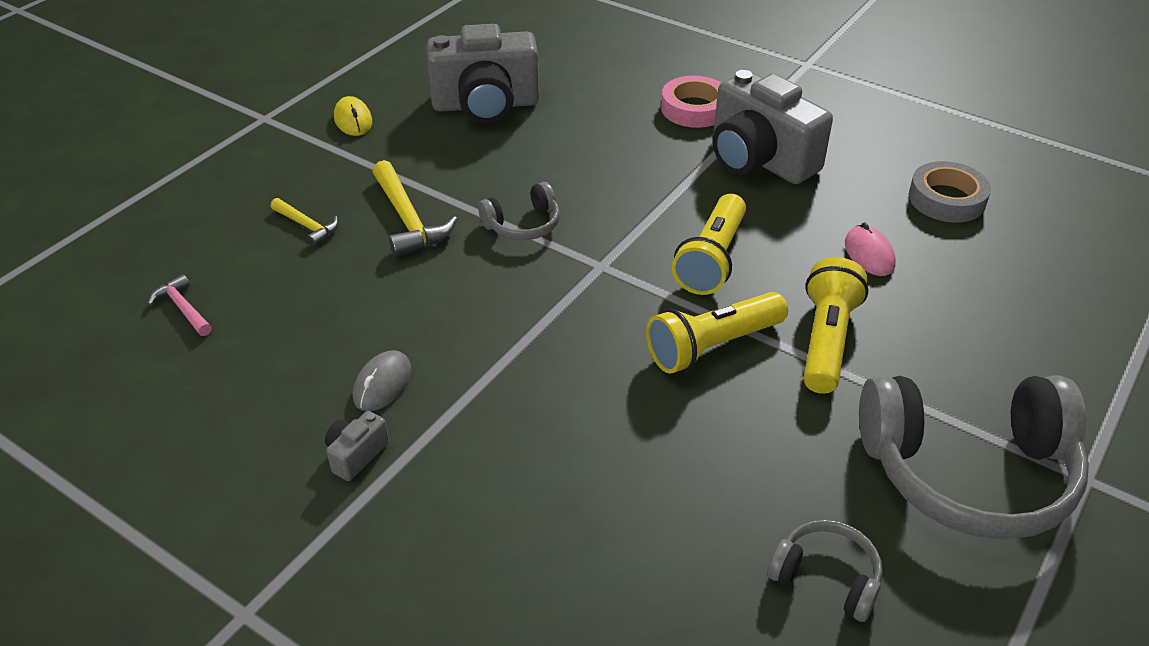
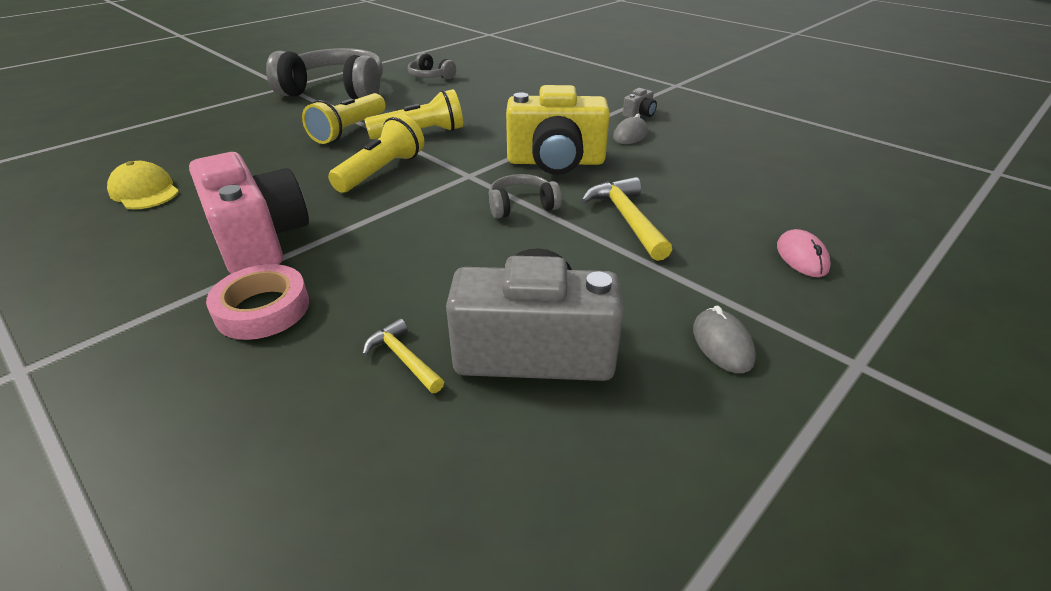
camera: 170 degrees left, 5 degrees down
pink hammer [148,274,212,336] -> none
yellow hammer [271,198,339,246] -> yellow hammer moved to [363,319,444,393]
yellow mouse [334,96,372,136] -> grey mouse [693,306,756,373]
grey camera [712,70,833,184] -> pink camera [189,152,309,274]
pink mouse [845,223,896,276] -> pink mouse moved to [777,229,831,277]
grey tape [909,161,991,223] -> yellow cap [107,161,179,209]
none -> yellow camera [506,85,610,175]

